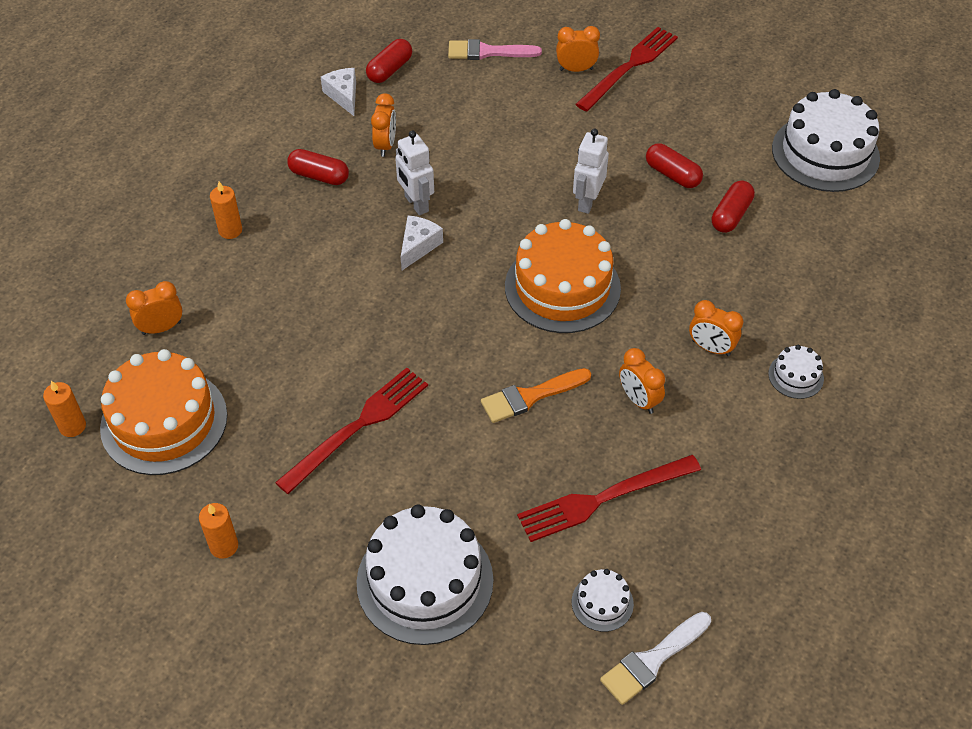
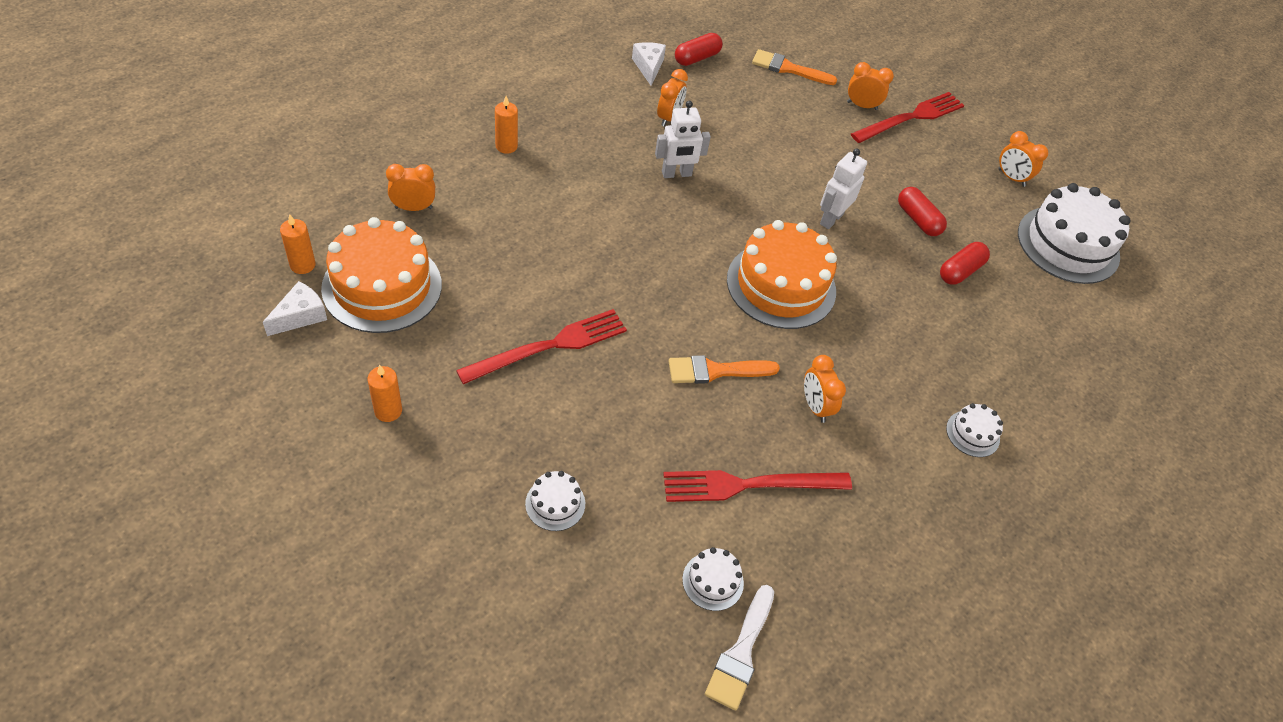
camera: 10 degrees right, 0 degrees up
red capsule [287,149,349,185] -> none
white cake [357,505,493,645] -> white cake [525,471,585,531], size x0.45
white robot [395,130,434,215] -> white robot turned 90 degrees counterclockwise [655,101,711,178]
white cheese [401,215,443,270] -> white cheese moved to [263,281,327,336]
pink brush [448,39,542,60] -> orange brush [752,49,837,85]
white brush [600,612,711,705] -> white brush turned 45 degrees counterclockwise [705,585,774,710]
orange clock [689,300,743,356] -> orange clock moved to [998,131,1048,187]

